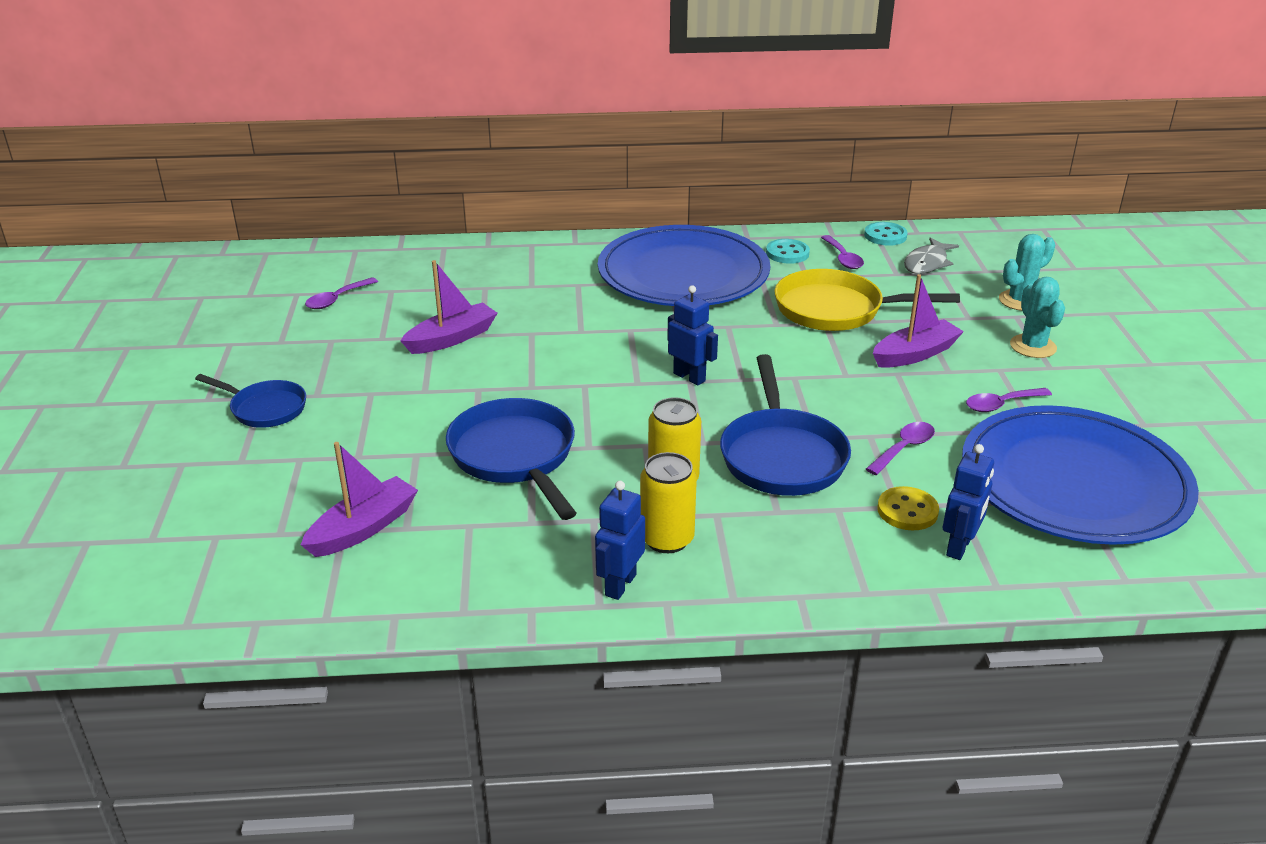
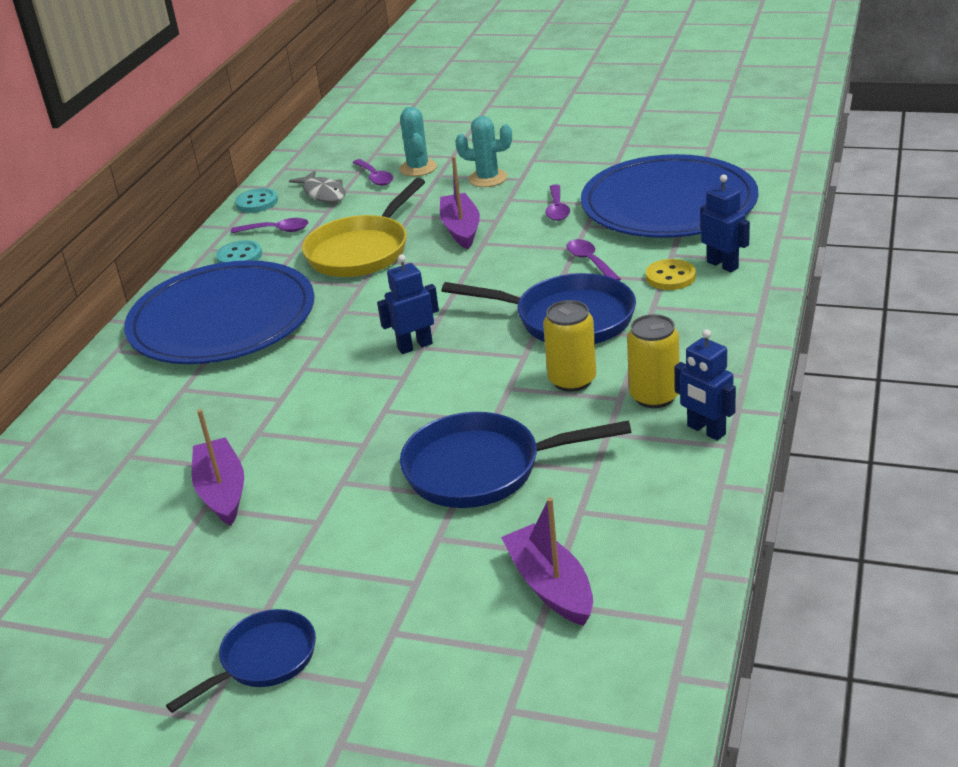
camera: 65 degrees left, 0 degrees up
purple spoon [305,277,378,309] -> purple spoon moved to [352,159,393,186]

